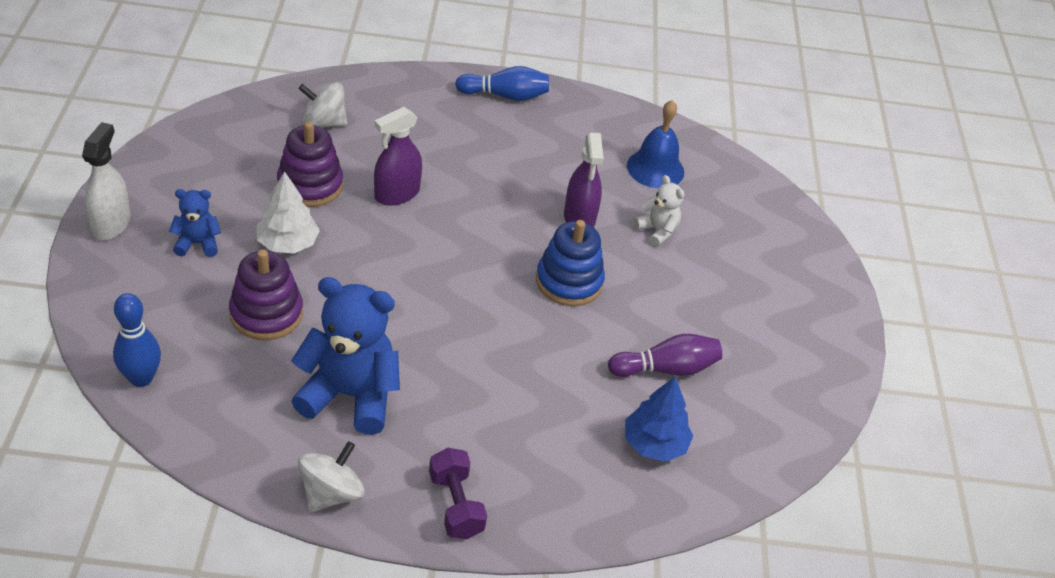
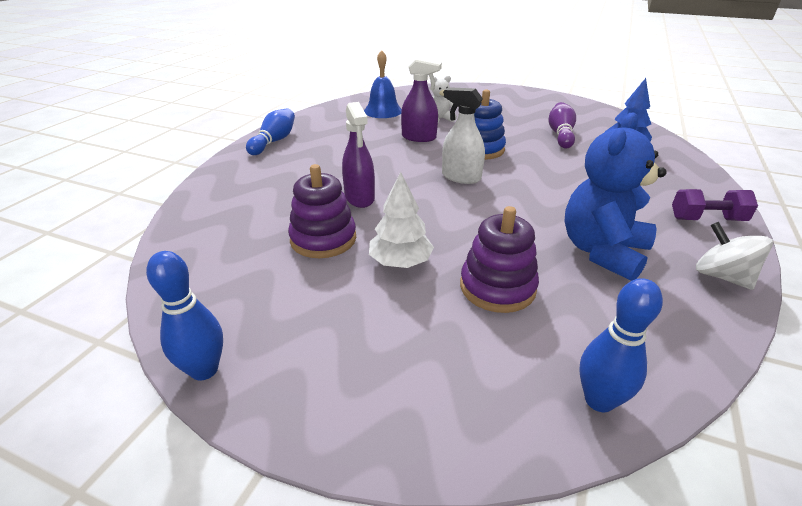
camera: 65 degrees left, 10 degrees down
white spray bottle [82,122,131,240] -> white spray bottle moved to [442,87,485,184]
blue teddy bear [169,189,221,257] -> none
white spinning top [298,82,347,127] -> none
none -> blue bowling pin [146,251,223,381]

